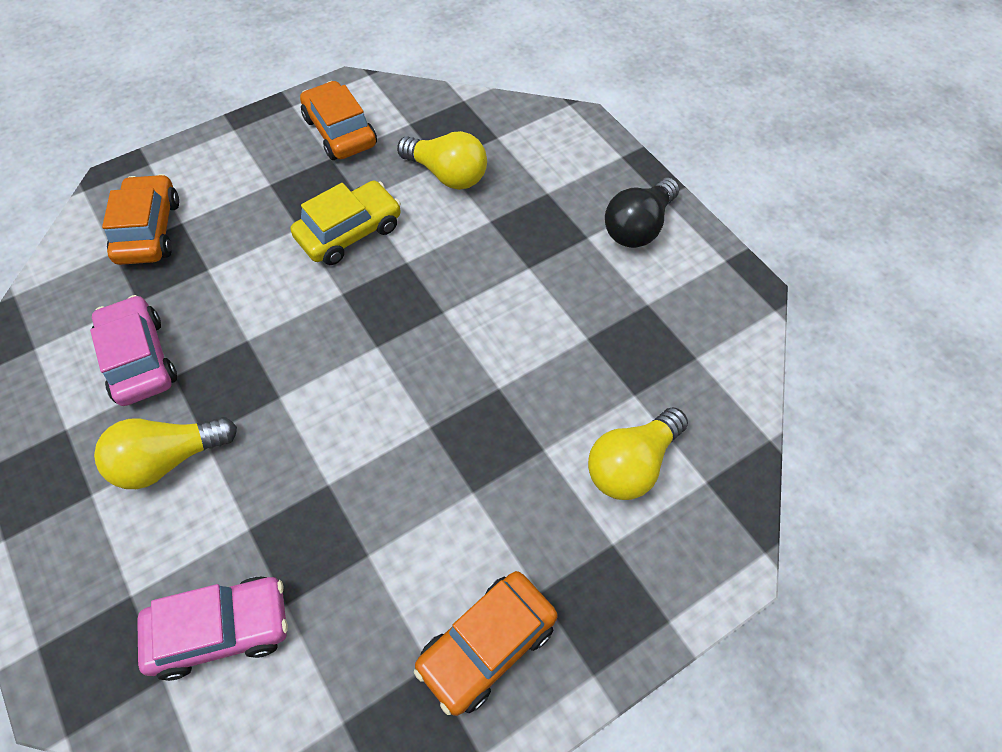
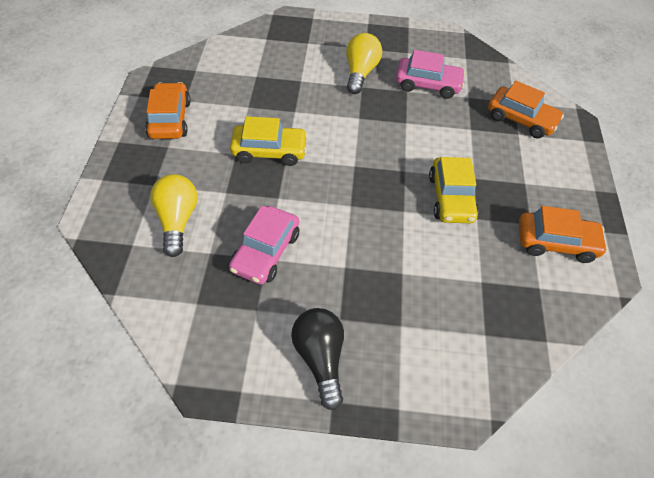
camera: 125 degrees right, 5 degrees down
pink car [137,576,288,681] -> pink car moved to [229,206,300,284]
yellow light bulb [397,131,487,190] -> none
none -> yellow car [230,116,308,166]

